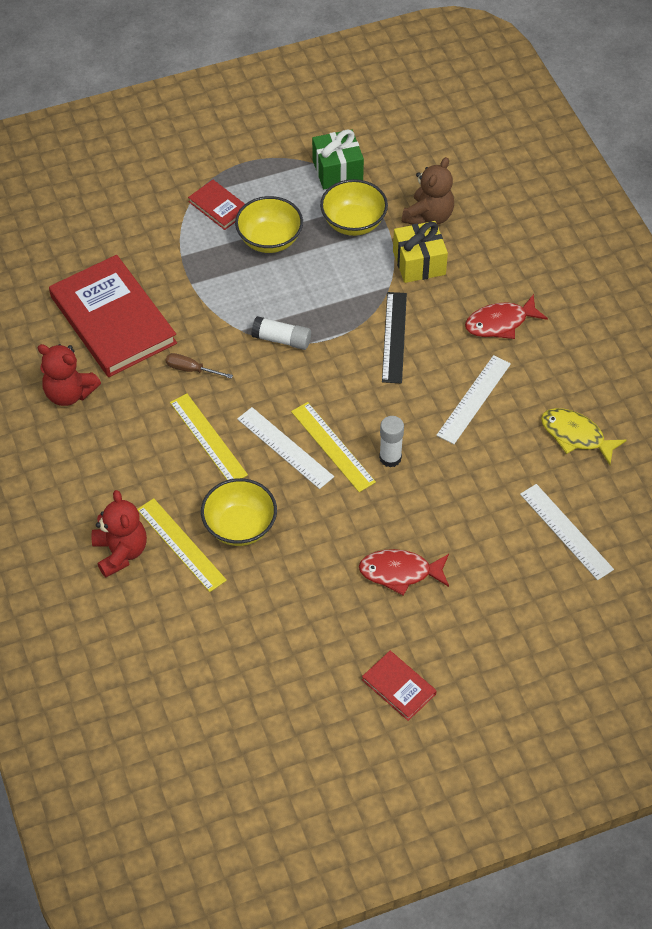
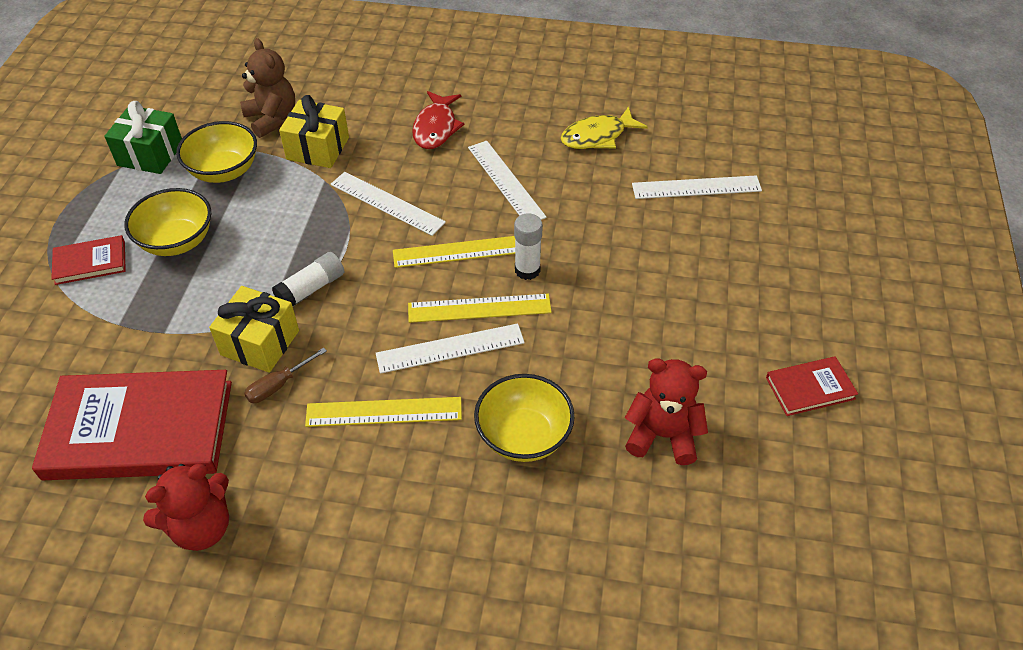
camera: 60 degrees left, 5 degrees down
red teddy bear [92,490,147,578] -> red teddy bear moved to [625,358,708,465]
yellow ruler [137,498,227,592] -> yellow ruler moved to [393,236,515,268]
red fish [359,549,449,596] -> none
black ruler [382,292,407,383] -> white ruler [331,172,446,236]
none -> yellow gift [209,286,299,373]

